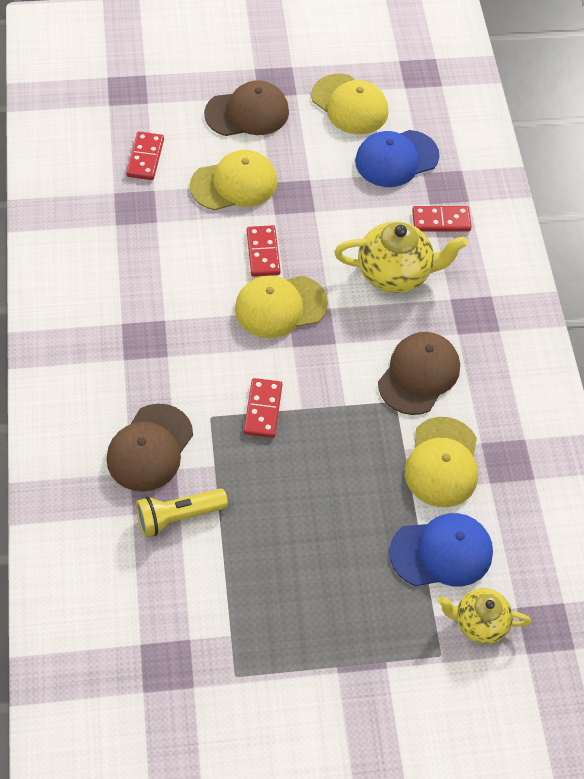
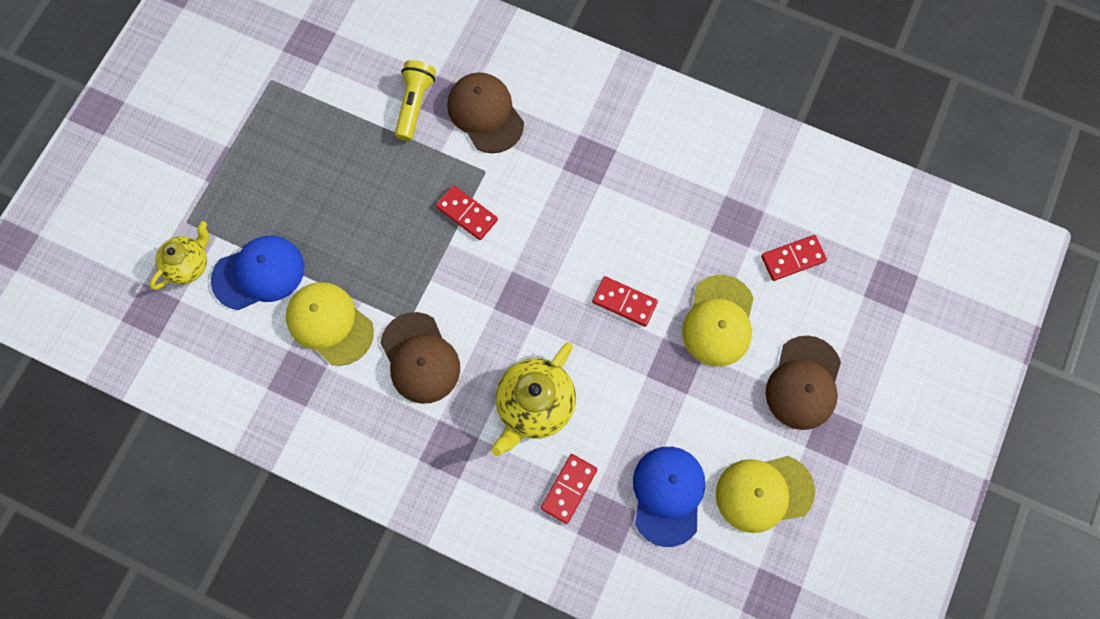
camera: 125 degrees right, 15 degrees up
red domino [126,132,164,180] -> red domino turned 60 degrees counterclockwise [761,235,827,281]
yellow cap [235,275,328,338] -> none
blue cap [389,513,493,586] -> blue cap turned 135 degrees counterclockwise [211,236,304,310]

